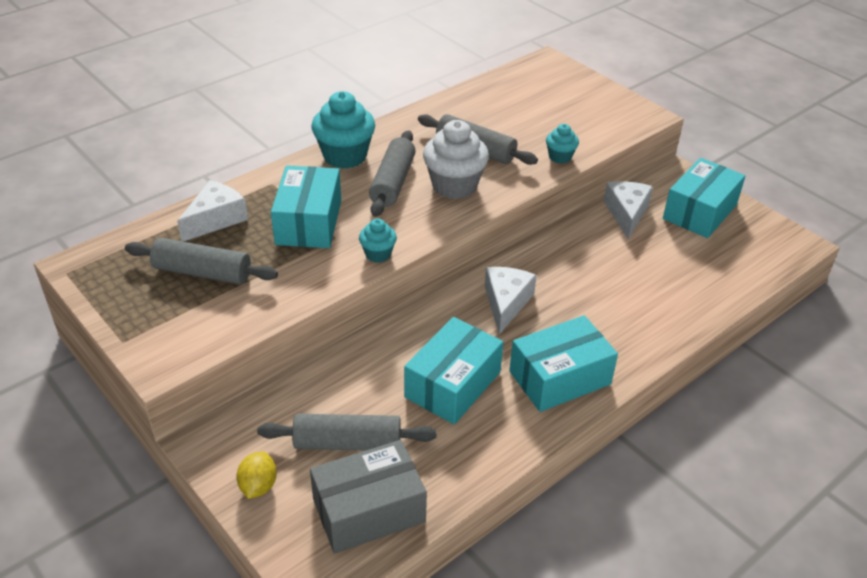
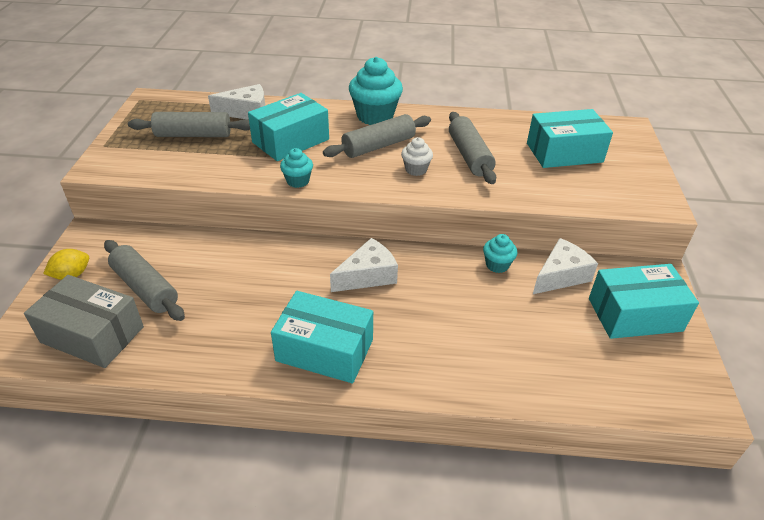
camera: 45 degrees right, 0 degrees up
grey rolling pin [125,238,278,284] -> grey rolling pin turned 60 degrees counterclockwise [128,112,250,137]
turquoise box [404,317,503,425] -> turquoise box moved to [527,109,613,168]
white cupcake [423,120,489,199] -> white cupcake [401,137,433,176], size x0.53
turquoise cupcake [546,124,579,164] -> turquoise cupcake moved to [483,234,517,273]

